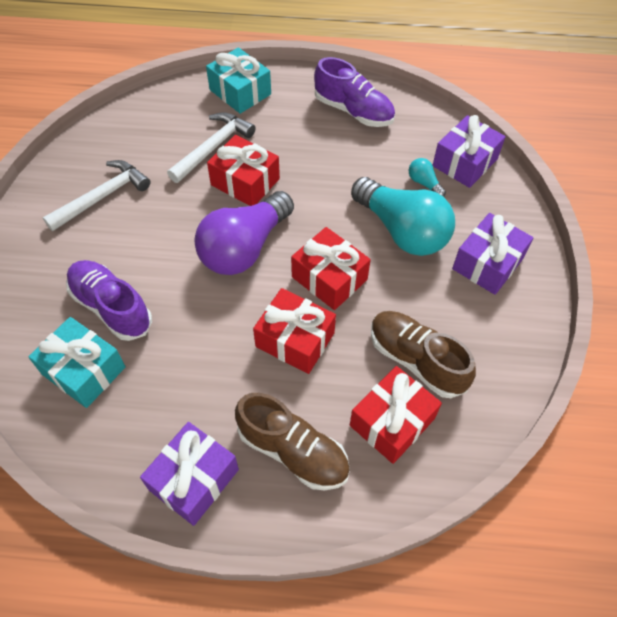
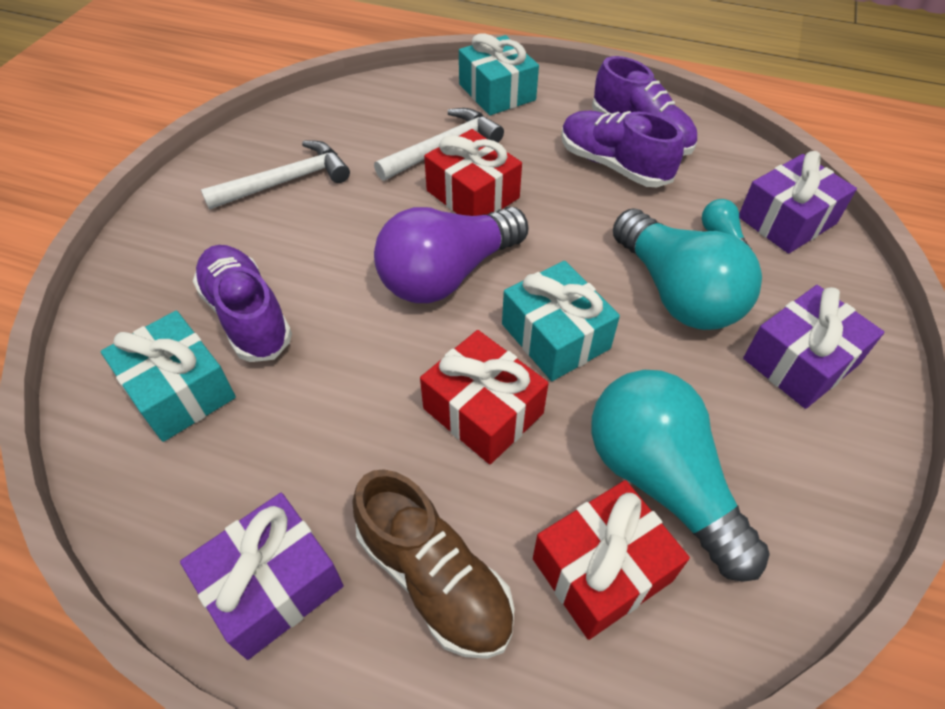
camera: 15 degrees right, 5 degrees down
red gift [291,227,371,310] -> turquoise gift [502,261,620,381]
brown shoe [371,311,476,398] -> turquoise light bulb [592,370,770,582]
none -> purple shoe [562,111,684,187]

